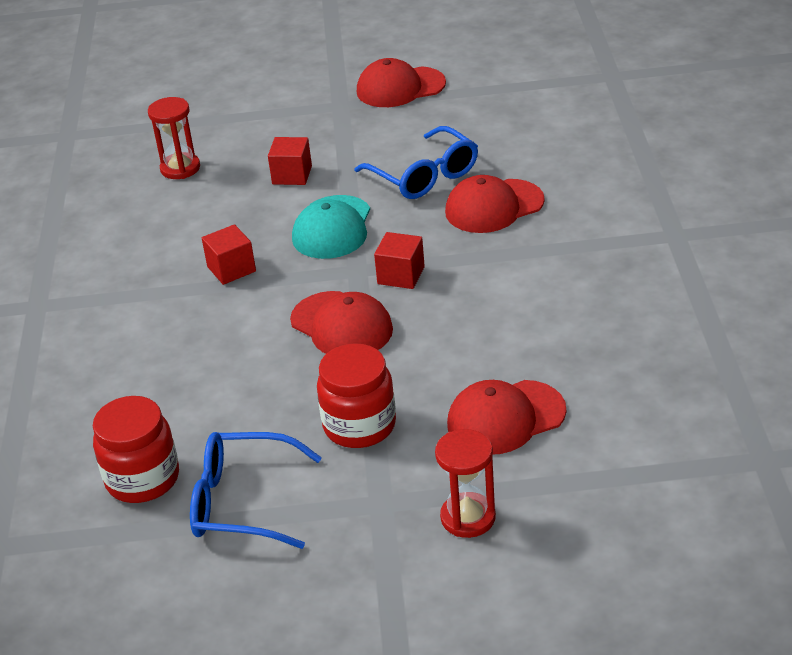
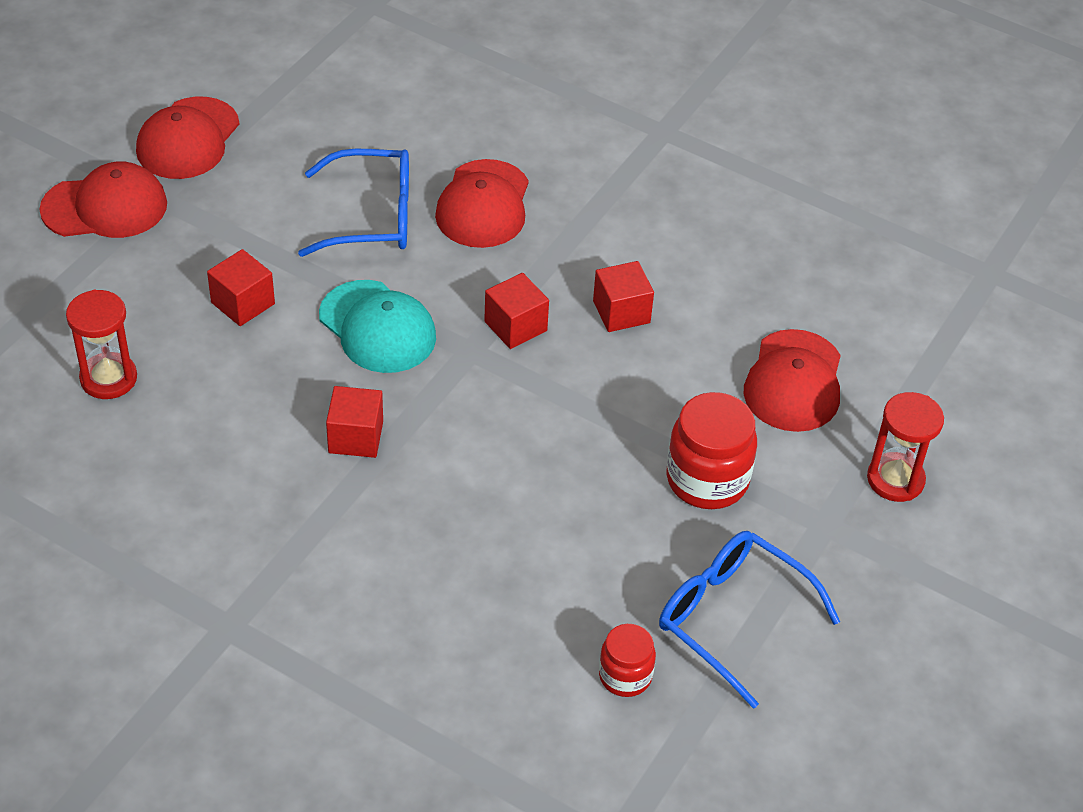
camera: 60 degrees left, 10 degrees up
red jar [93,396,179,503] -> red jar [599,624,656,697], size x0.59
blue glasses [190,432,322,549] -> blue glasses turned 90 degrees clockwise [659,531,840,709]
red cap [290,291,393,354] -> red cap moved to [39,162,167,238]
none -> red cube [593,261,654,332]

